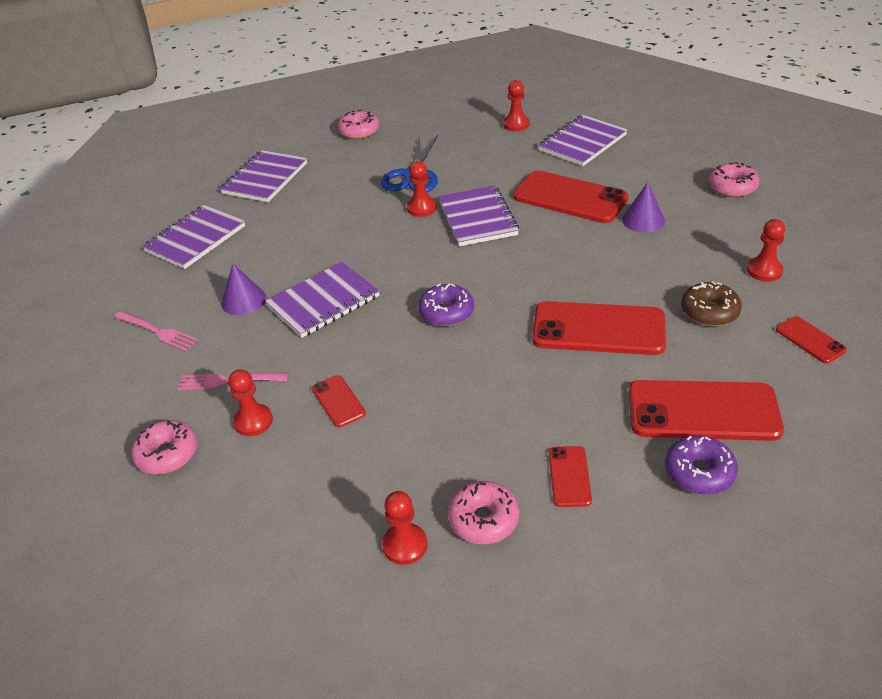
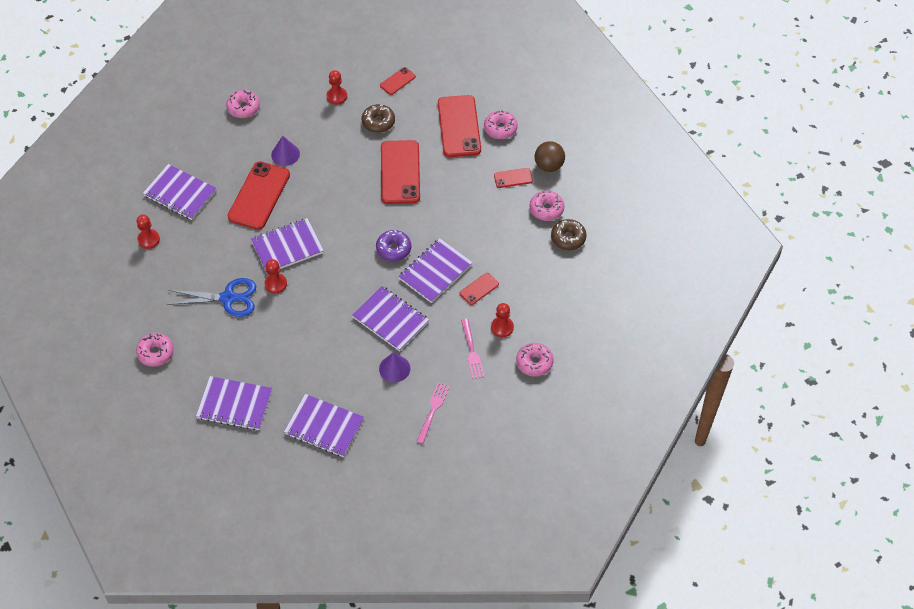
camera: 105 degrees left, 15 degrees up
red pawn [382,491,427,565] -> brown donut [551,219,586,250]
purple donut [665,435,738,495] -> pink donut [484,111,518,139]
none -> purple notebook [398,238,473,303]
none -> brown ball [535,141,565,172]

